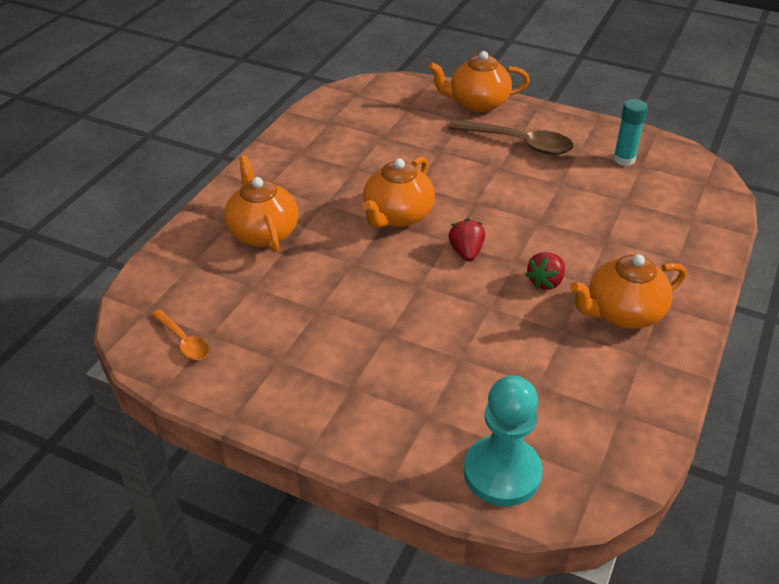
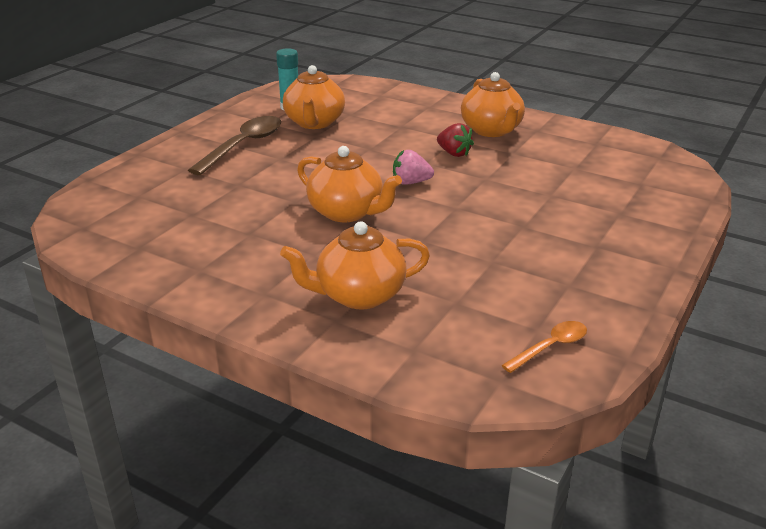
camera: 85 degrees left, 10 degrees down
orange teapot [428,51,530,113] -> orange teapot moved to [283,65,345,129]
red strawberry [448,218,485,262] -> pink strawberry [393,150,434,185]
turquoise pawn [464,375,542,506] -> none

